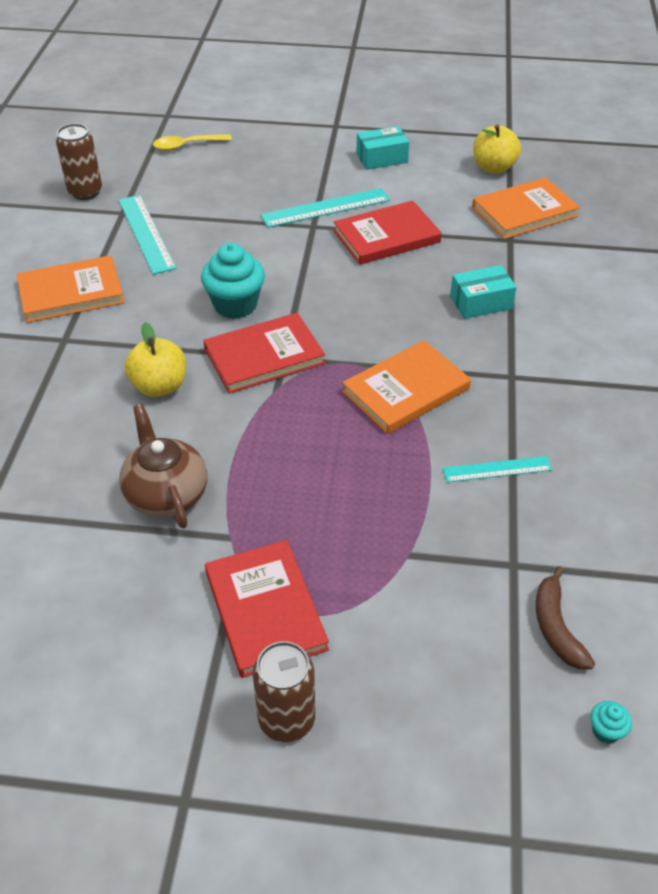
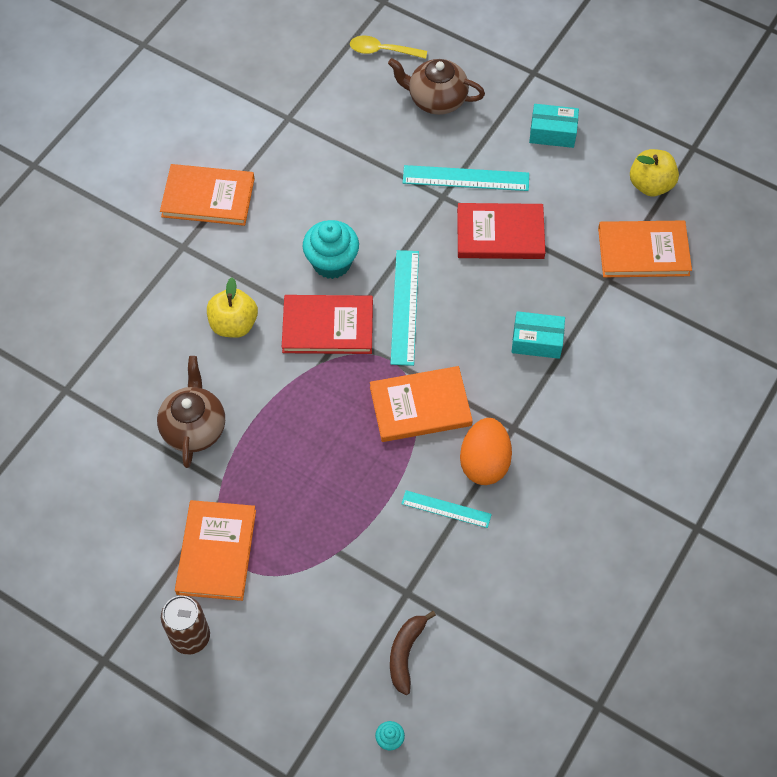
camera: 25 degrees right, 15 degrees up
brown can [56,124,102,200] -> none
turquoise ruler [119,195,176,275] -> turquoise ruler moved to [391,250,419,366]
red book [205,540,329,678] -> orange book [175,500,256,601]
none -> brown teapot [388,58,485,115]
none -> orange egg [460,418,512,485]

